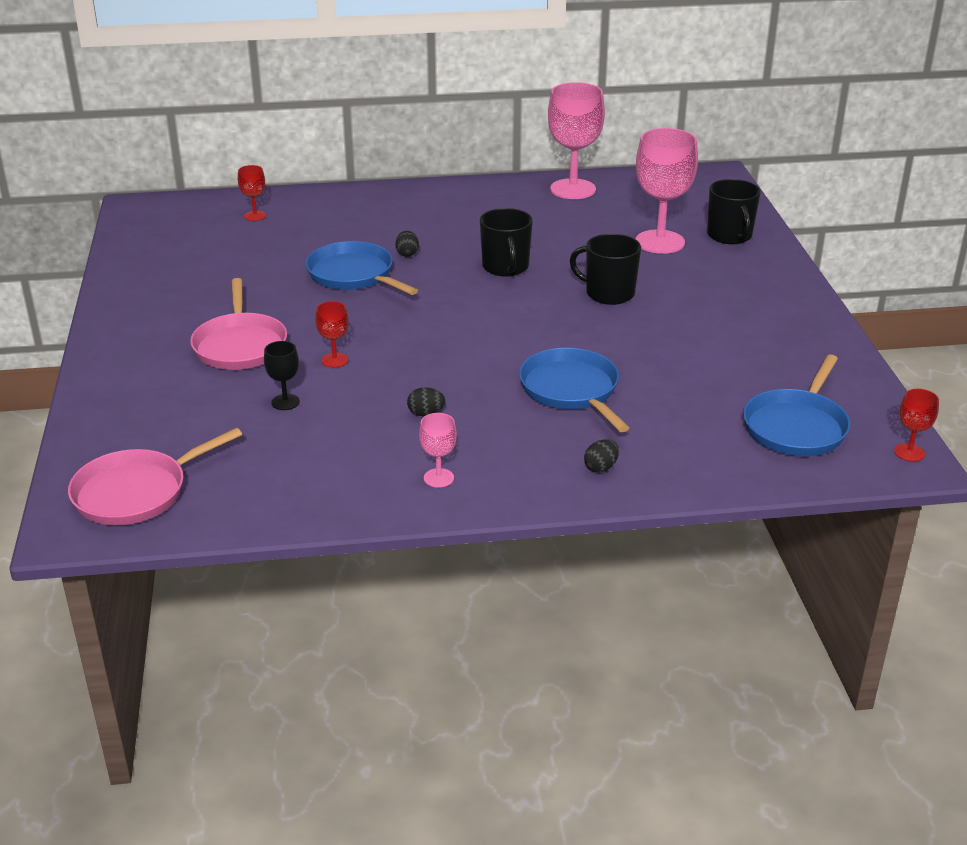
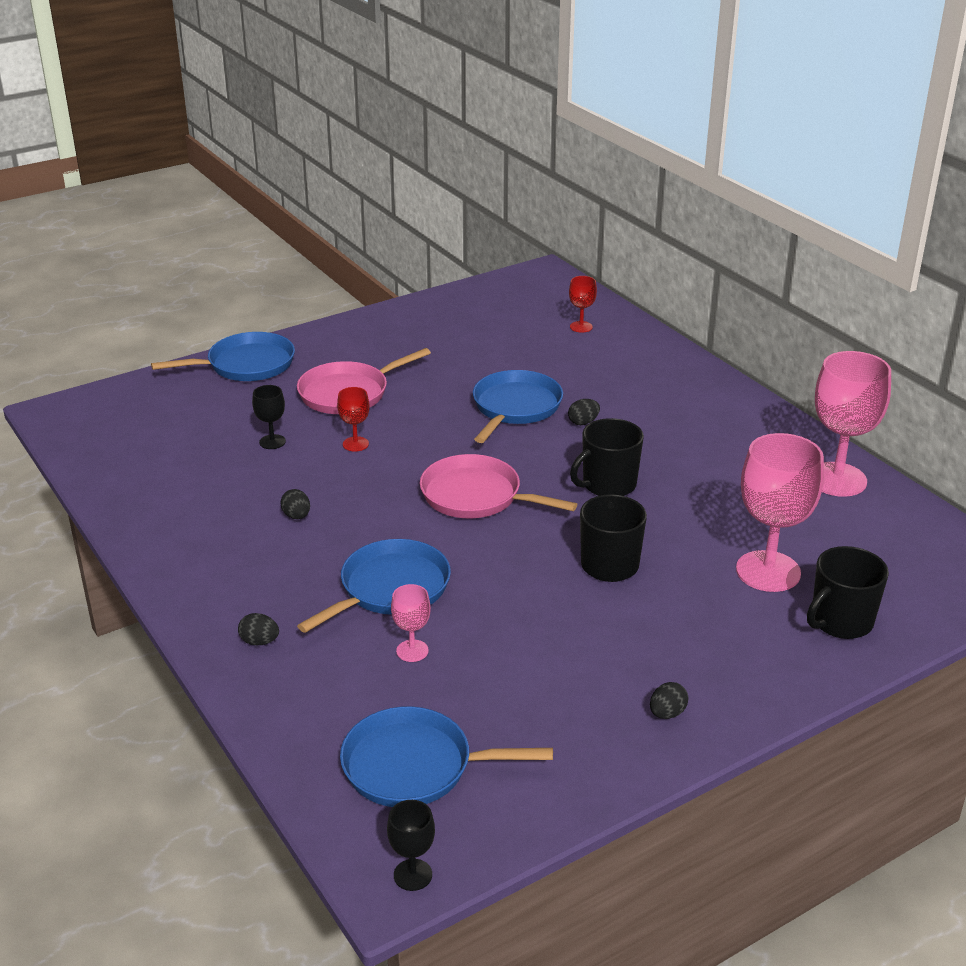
camera: 65 degrees right, 0 degrees up
pink pan [68,428,242,525] -> pink pan moved to [420,454,577,518]
pink goblet [419,413,457,488] -> pink goblet moved to [391,584,431,662]
red goblet [894,389,939,462] -> black goblet [387,800,435,891]
none -> blue pan [151,332,295,381]
none -> black egg [650,682,689,719]

